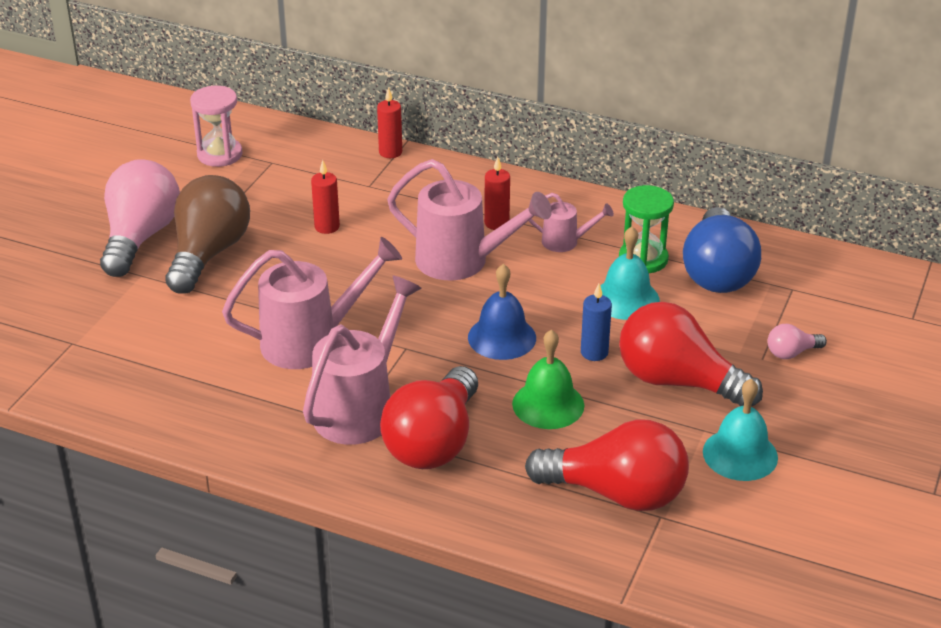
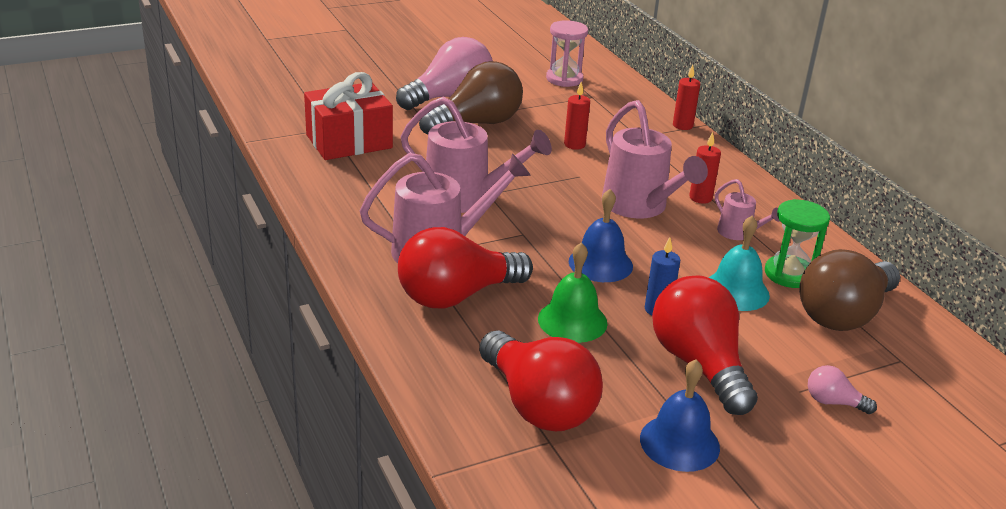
camera: 40 degrees right, 5 degrees down
blue light bulb [683,207,761,293] -> brown light bulb [799,249,900,331]
turquoise bell [703,379,778,481] -> blue bell [640,359,720,472]
none -> red gift [304,72,393,160]

